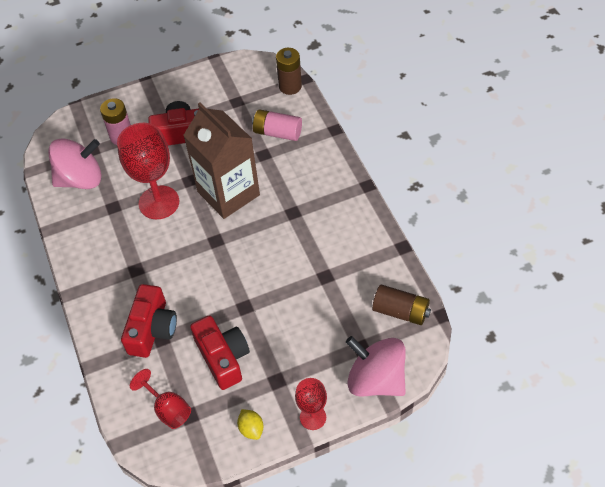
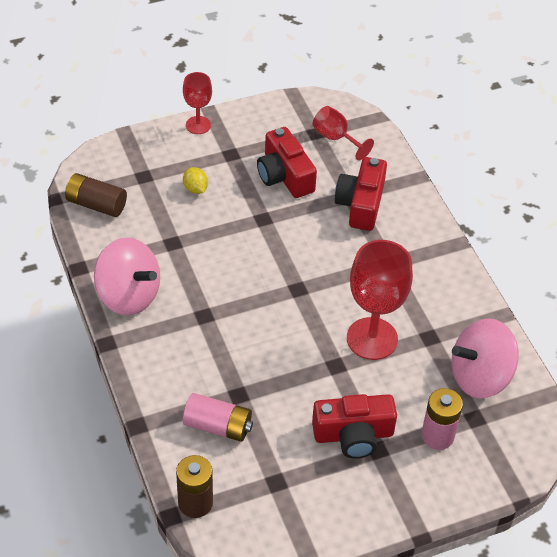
camera: 175 degrees right, 5 degrees down
brown carton [183,103,260,219] -> none
yellow lemon [237,409,263,440] -> yellow lemon moved to [183,167,208,194]
pink spinning top [346,336,406,396] -> pink spinning top moved to [94,238,160,315]

